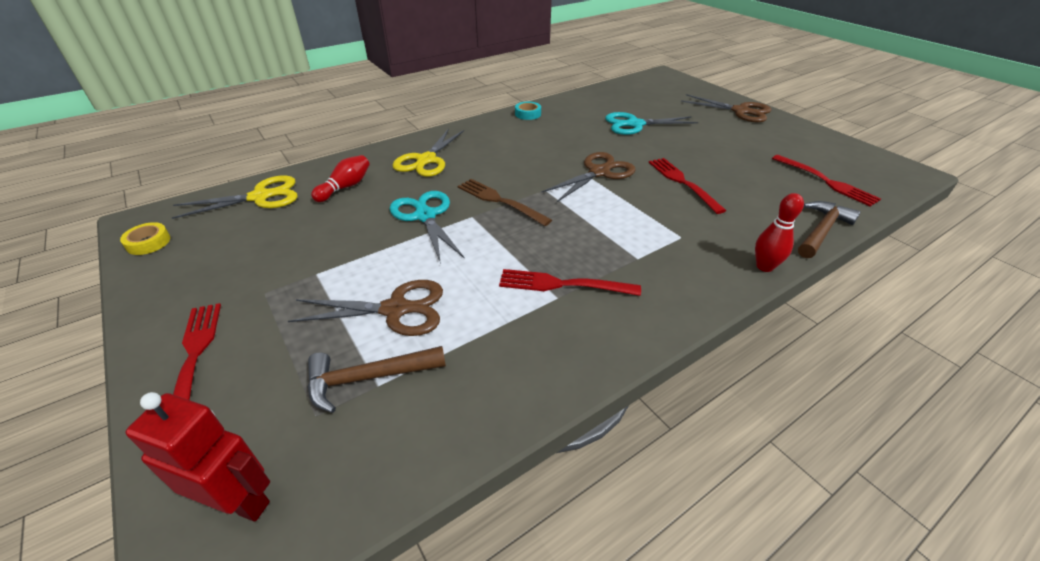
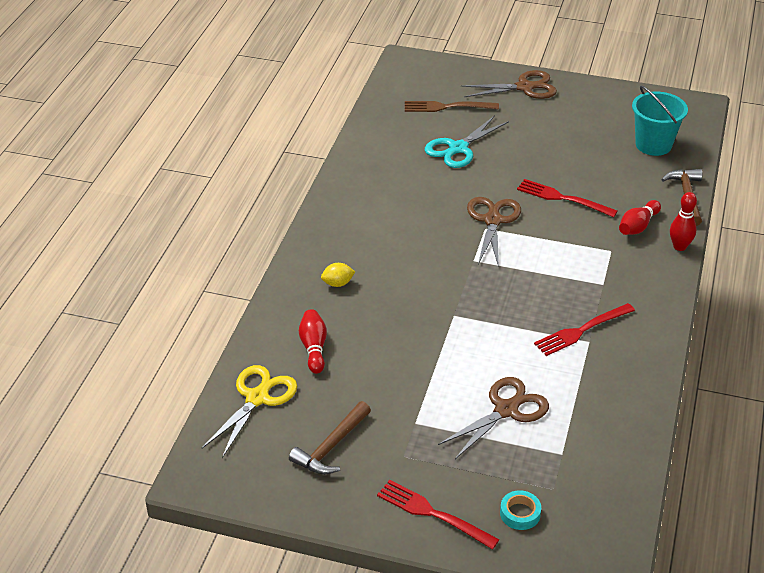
camera: 40 degrees left, 0 degrees up
yellow tape [120,222,171,255] -> none
red robot [125,392,270,522] -> none
brown hammer [308,346,446,413] -> brown hammer moved to [289,401,371,475]
turquoise scissors [390,191,465,264] -> none
yellow scissors [392,128,464,177] -> yellow lemon [321,263,355,287]
brown fork [458,179,552,226] -> brown fork moved to [405,101,499,112]
turquoise tape [515,102,541,120] -> turquoise tape moved to [500,490,541,530]
red fork [772,155,881,206] -> turquoise bucket [632,86,688,156]
none -> red bowling pin [619,200,661,235]

